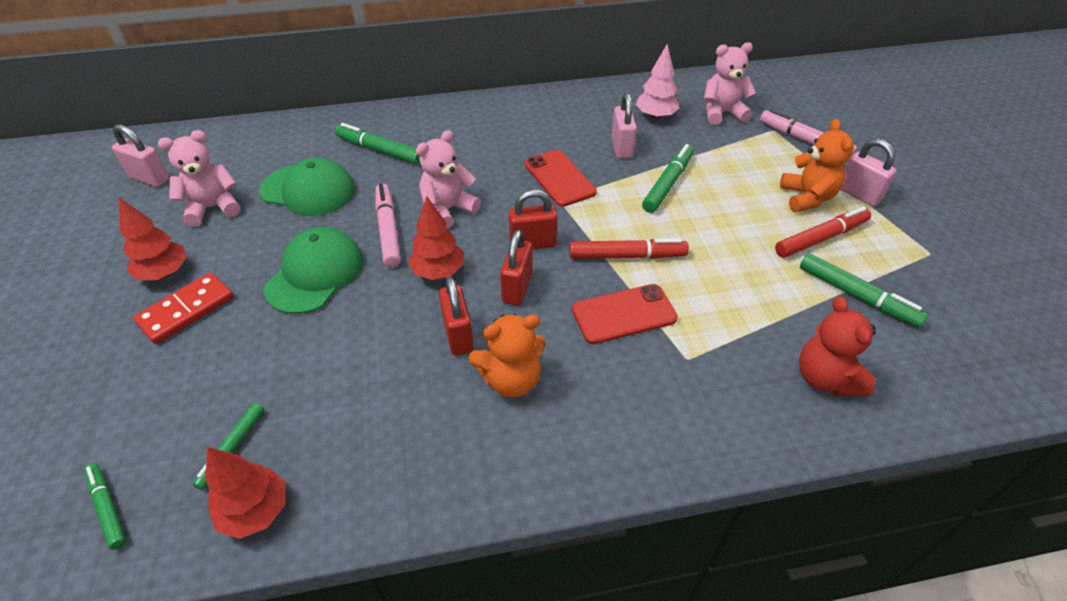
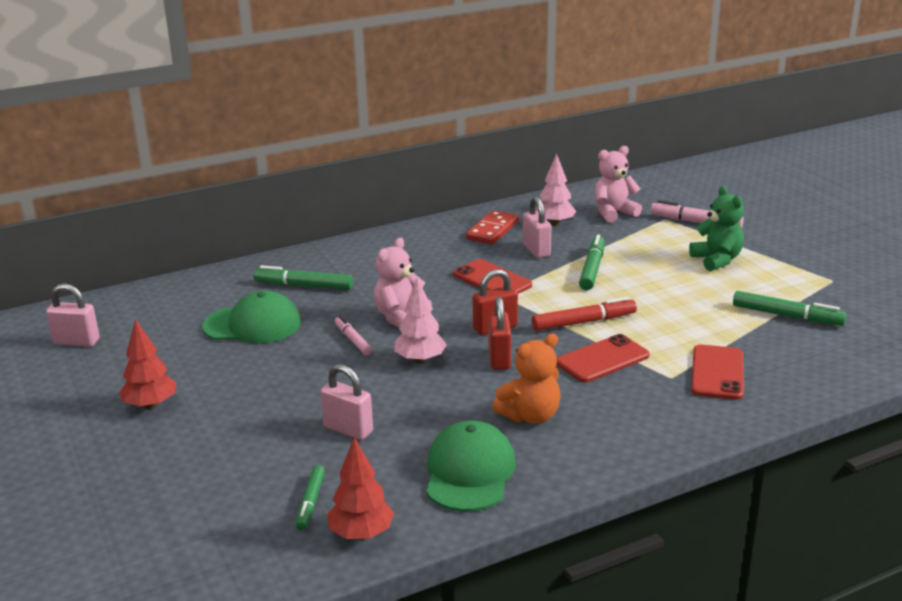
camera: 15 degrees left, 20 degrees down
green marker [84,463,126,550] -> none
red domino [133,272,234,344] -> red domino moved to [466,210,519,244]
pink teddy bear [158,130,241,227] -> none
green cap [264,227,363,314] -> green cap moved to [426,420,516,511]
pink marker [375,183,401,268] -> pink marker [335,316,372,355], size x0.64
red tree [408,196,464,280] -> pink tree [394,277,447,364]
red padlock [439,277,474,355] -> none
red marker [775,207,871,258] -> none
orange teddy bear [780,119,854,212] -> green teddy bear [689,186,744,271]
red teddy bear [799,296,876,396] -> none
pink padlock [840,139,897,206] -> pink padlock moved to [320,364,373,440]
none -> red phone [691,345,744,400]

